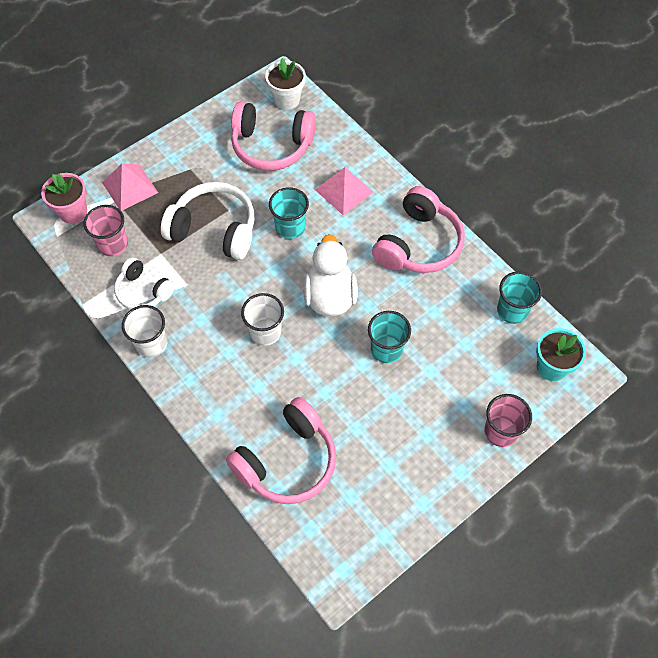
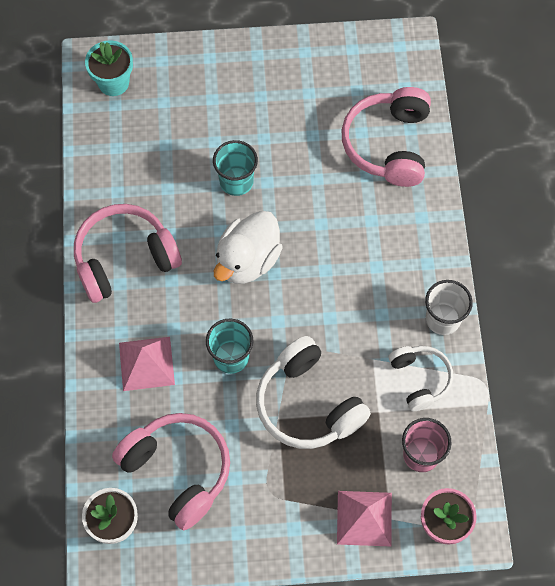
camera: 145 degrees left, 5 degrees up
pink headphones [226,397,336,504] -> pink headphones turned 75 degrees counterclockwise [342,87,431,187]
white cup [241,293,284,346] -> none
pink cup [484,394,532,447] -> none
turquoise cup [497,271,542,324] -> none

